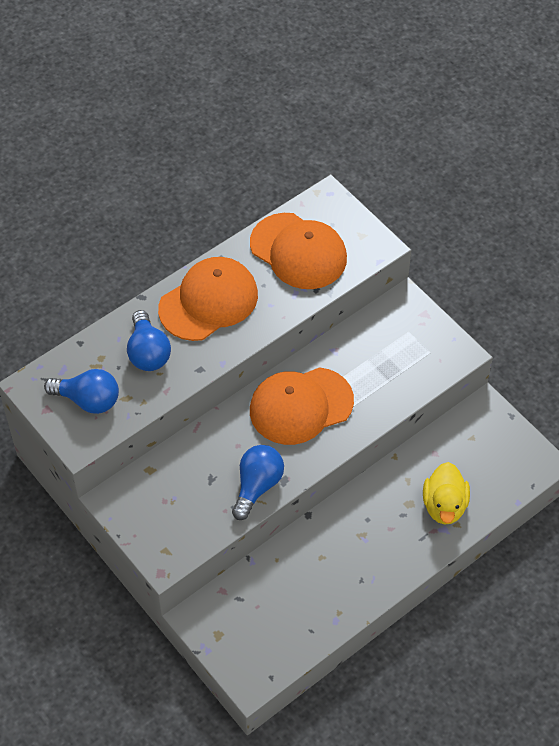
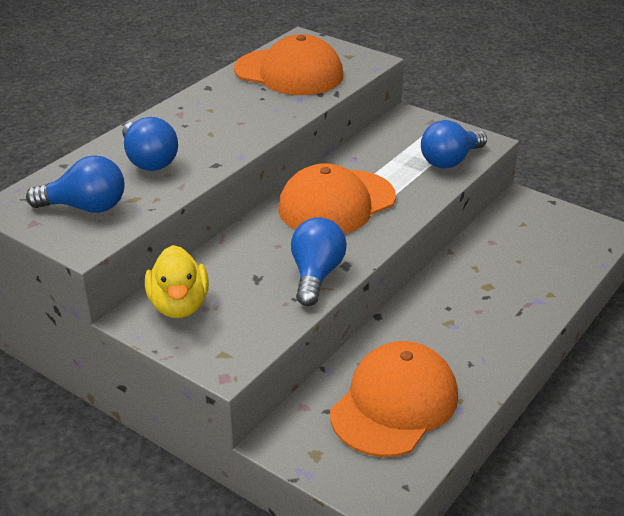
camera: 15 degrees left, 20 degrees down
orange cap [158,257,258,341] -> orange cap moved to [330,341,458,457]
yellow duck [423,462,470,525] -> yellow duck moved to [145,245,209,318]
none -> blue light bulb [421,120,487,169]

